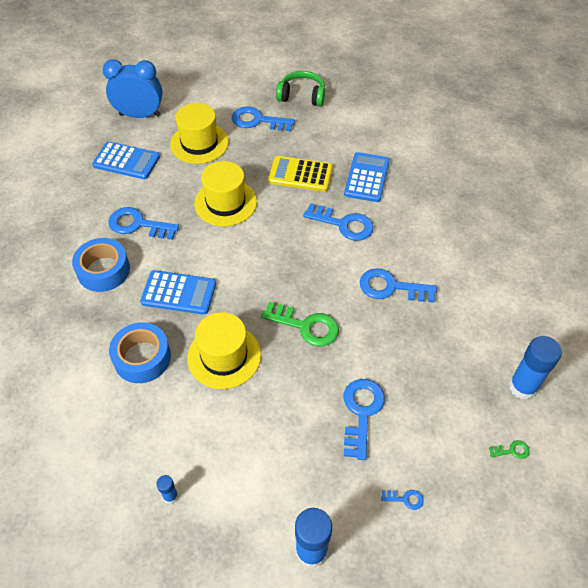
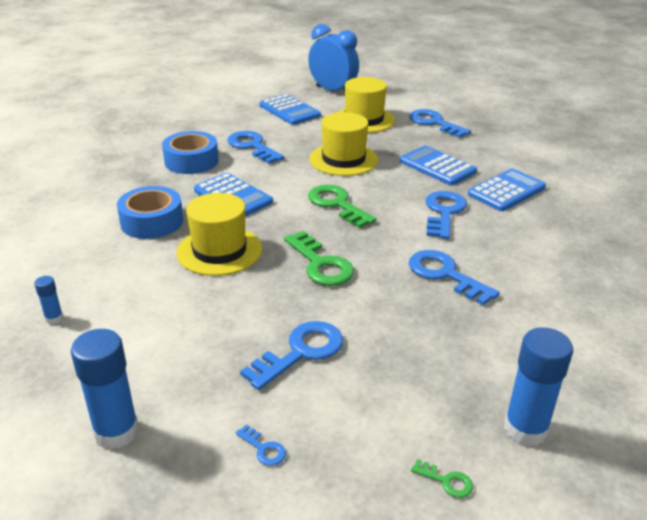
camera: 35 degrees right, 20 degrees down
yellow calculator [268,156,333,192] -> blue calculator [399,146,477,185]
green headphones [276,71,325,106] -> none
blue key [303,203,374,241] -> blue key turned 135 degrees counterclockwise [425,191,467,239]
none -> green key [308,185,377,228]

